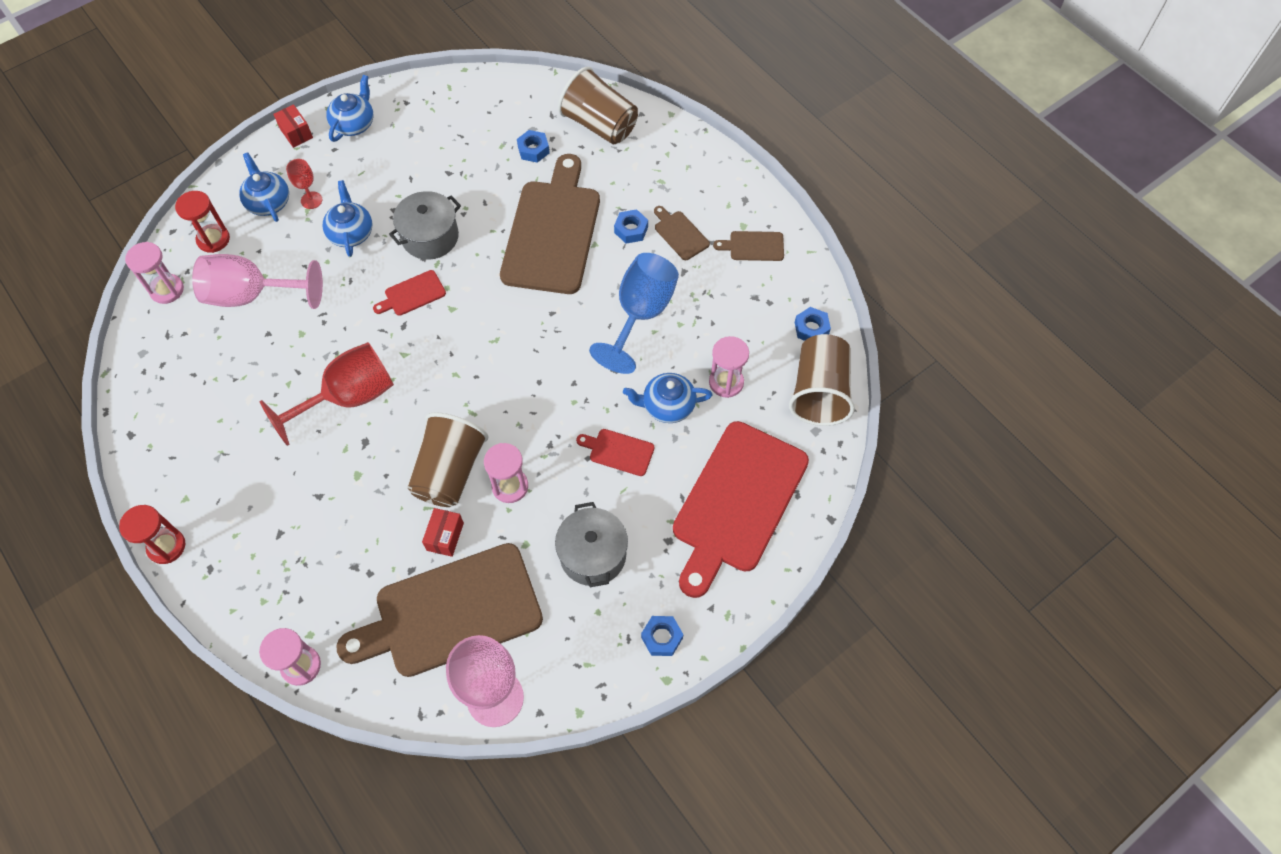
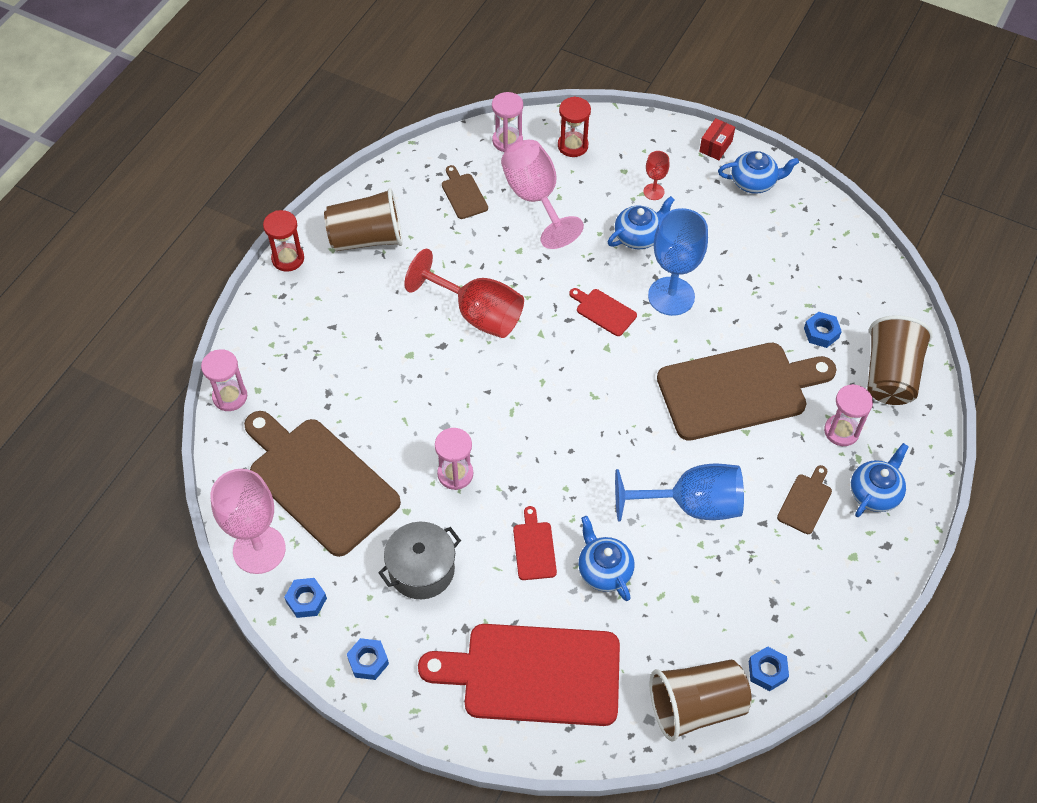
camera: 65 degrees right, 5 degrees down
blue teapot [239,152,289,222] -> blue teapot moved to [851,443,909,517]
grey pot [389,191,461,260] -> blue goblet [648,208,708,316]
brown cup [407,412,489,507] -> brown cup moved to [324,188,403,251]
red box [422,508,464,557] -> none
blue nut [614,209,648,243] -> blue nut moved to [284,578,327,618]
pink hourglass [709,336,749,398] -> pink hourglass moved to [824,384,873,446]
brown cutting board [713,231,784,261] -> brown cutting board moved to [442,165,488,219]

